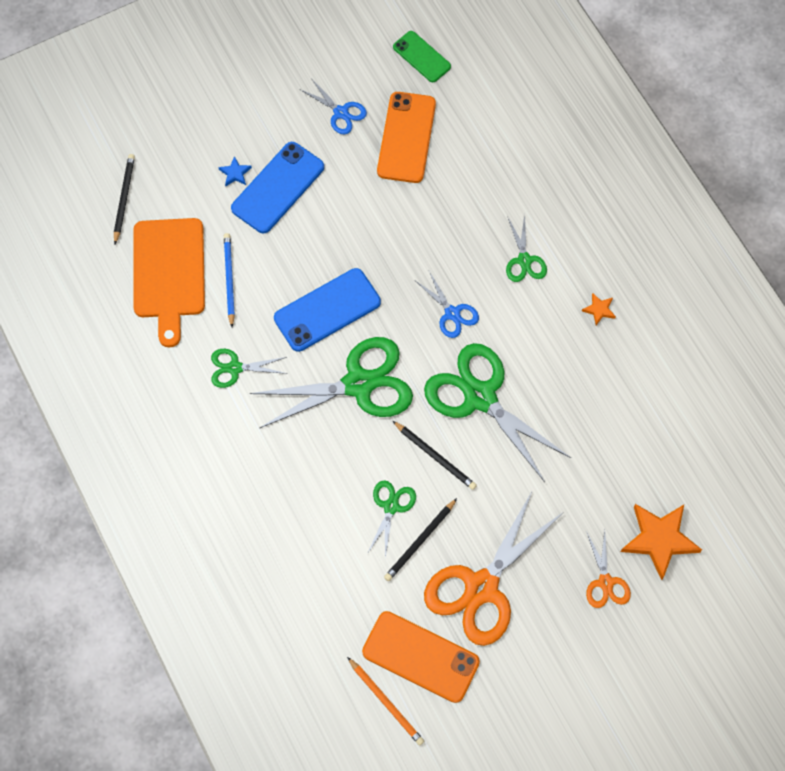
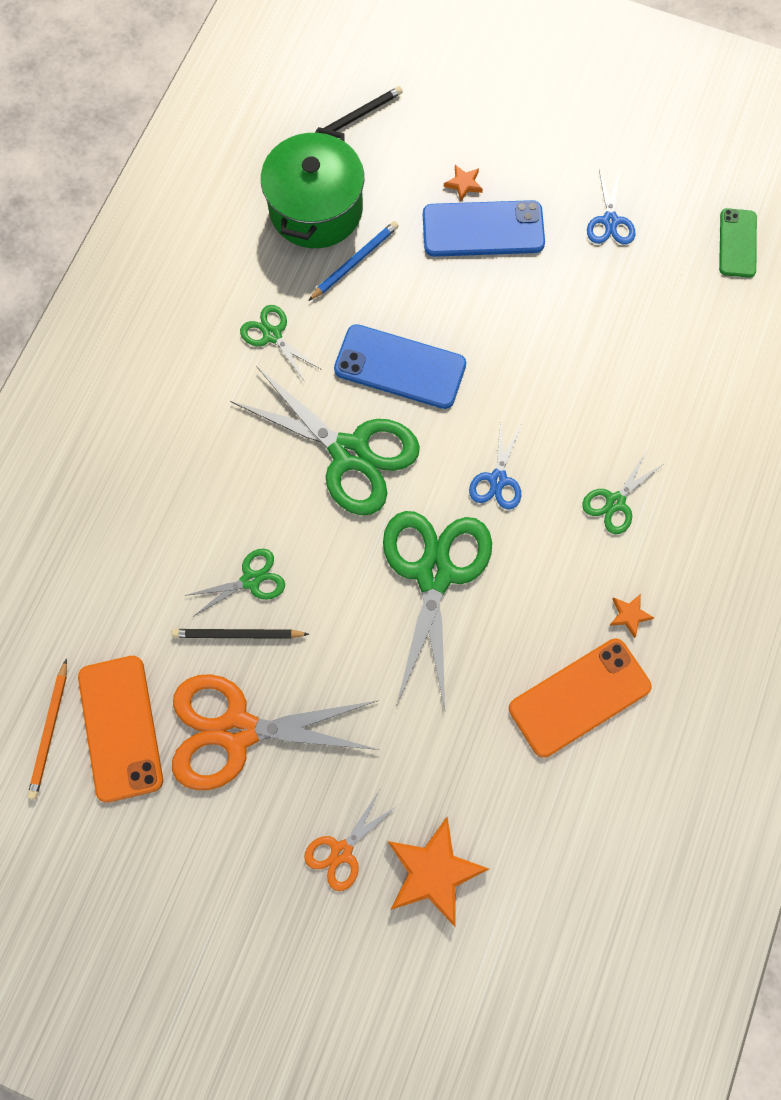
camera: 50 degrees right, 5 degrees up
orange cutting board [133,218,205,347] -> green pot [261,127,364,248]
blue star [218,156,252,186] -> orange star [444,165,483,202]
orange phone [377,92,436,183] -> orange phone moved to [509,638,651,758]
black pencil [393,421,477,490] -> none

